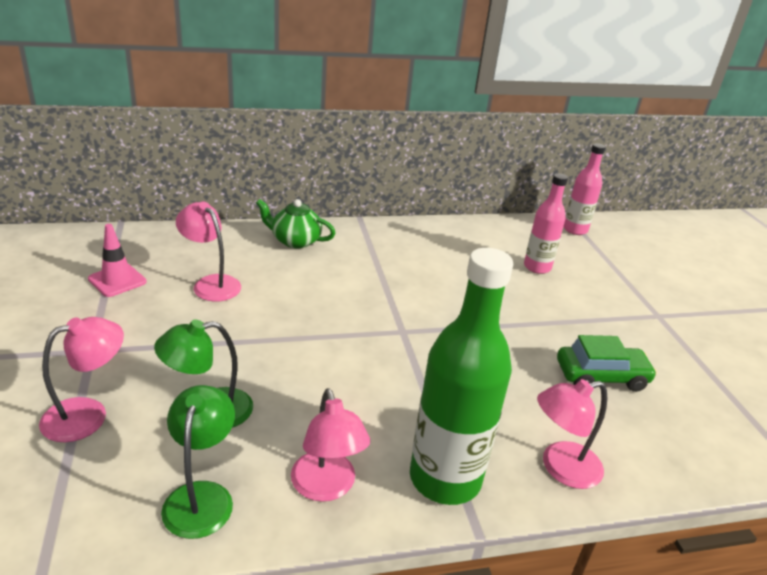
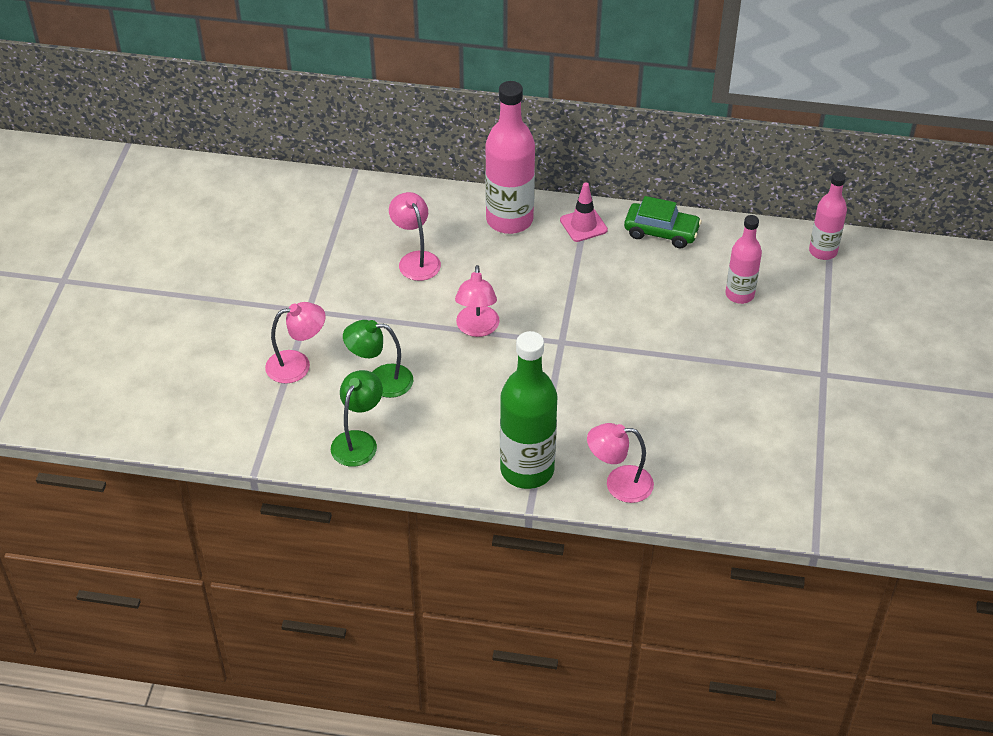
camera: 25 degrees right, 15 degrees up
pink traffic cone [88,224,147,297] -> pink traffic cone moved to [560,182,608,242]
green teapot [256,199,335,249] -> pink bottle [485,81,535,234]
pink lamp [291,388,370,502] -> pink lamp moved to [455,265,500,337]
green car [557,335,657,392] -> green car moved to [624,196,702,248]

